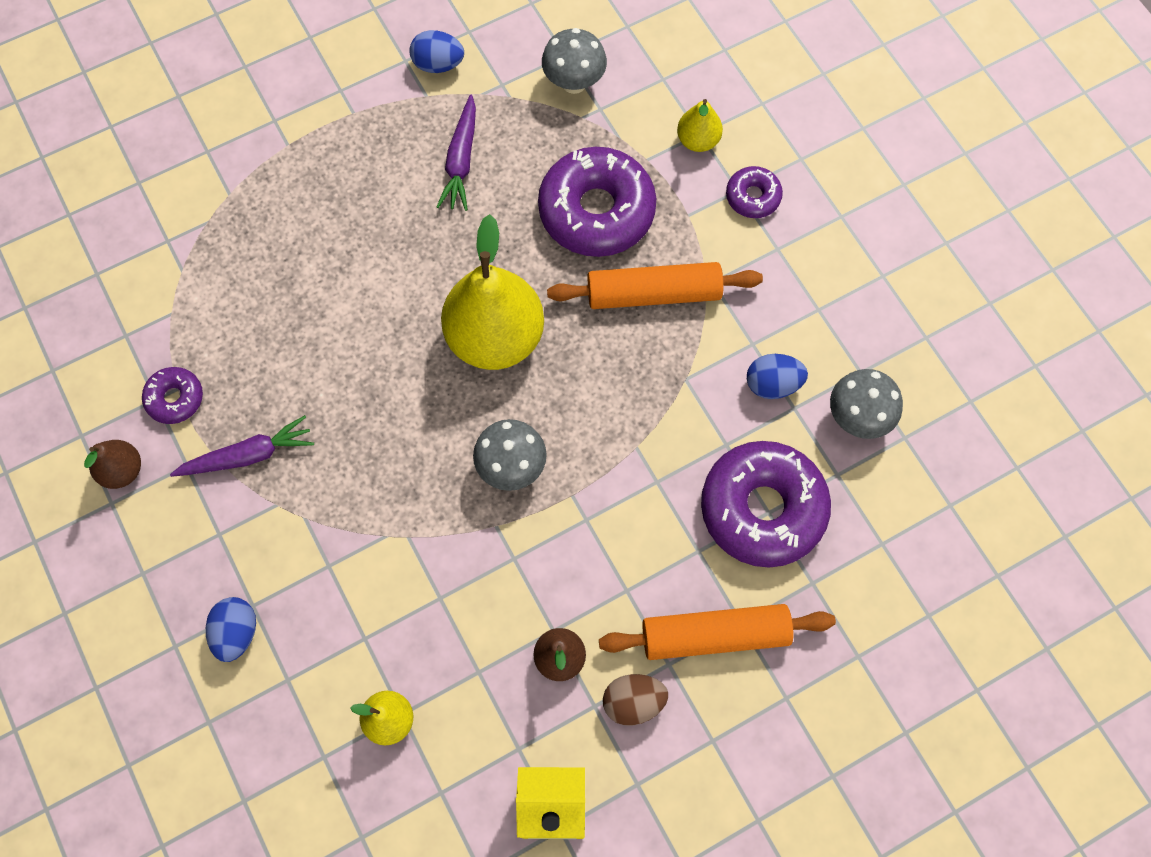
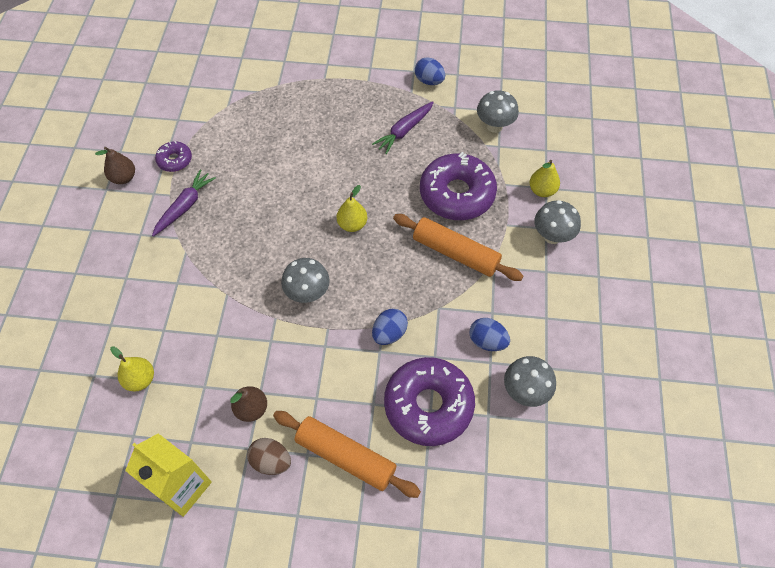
camera: 35 degrees right, 10 degrees down
purple carrot [170,415,314,477] -> purple carrot turned 75 degrees counterclockwise [152,169,216,236]
blue egg [206,597,256,662] -> blue egg moved to [372,309,408,345]
yellow pear [441,214,544,370] -> yellow pear [337,185,367,232], size x0.48
purple donut [726,166,783,218] -> grey mushroom [534,200,581,244]

